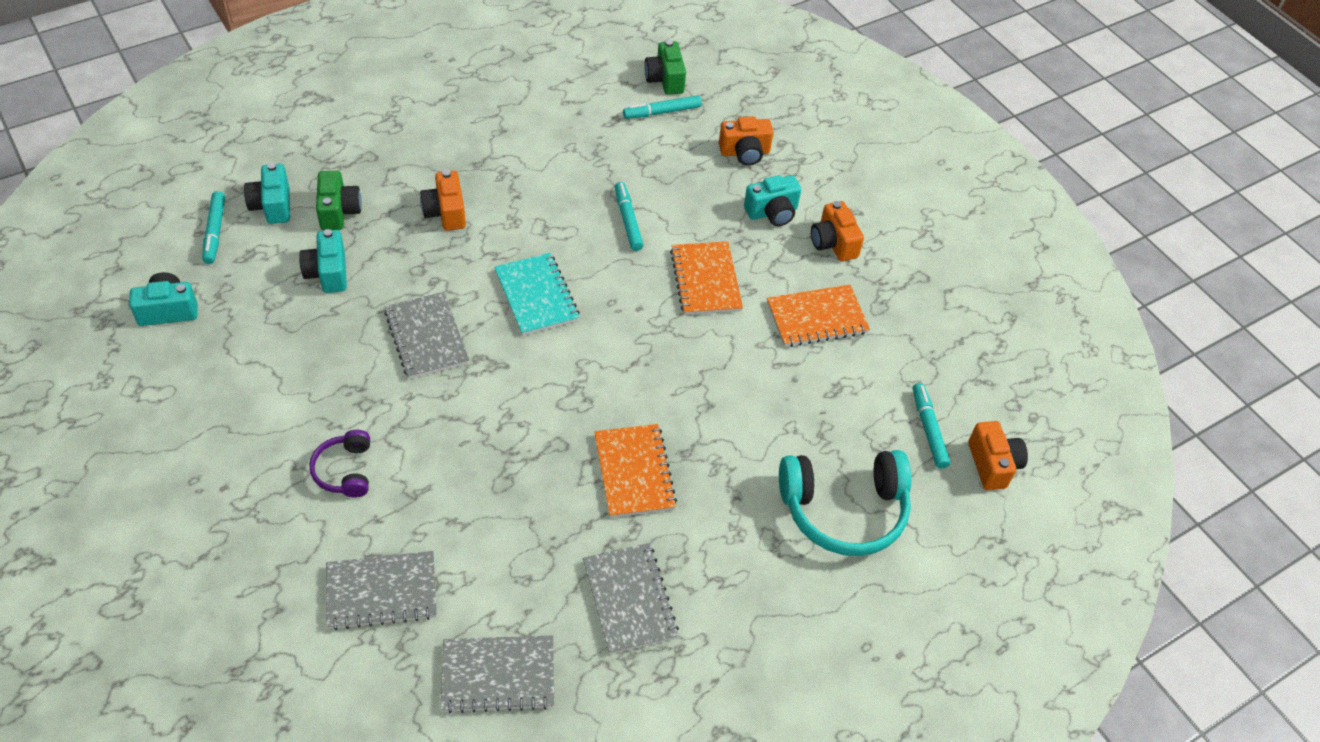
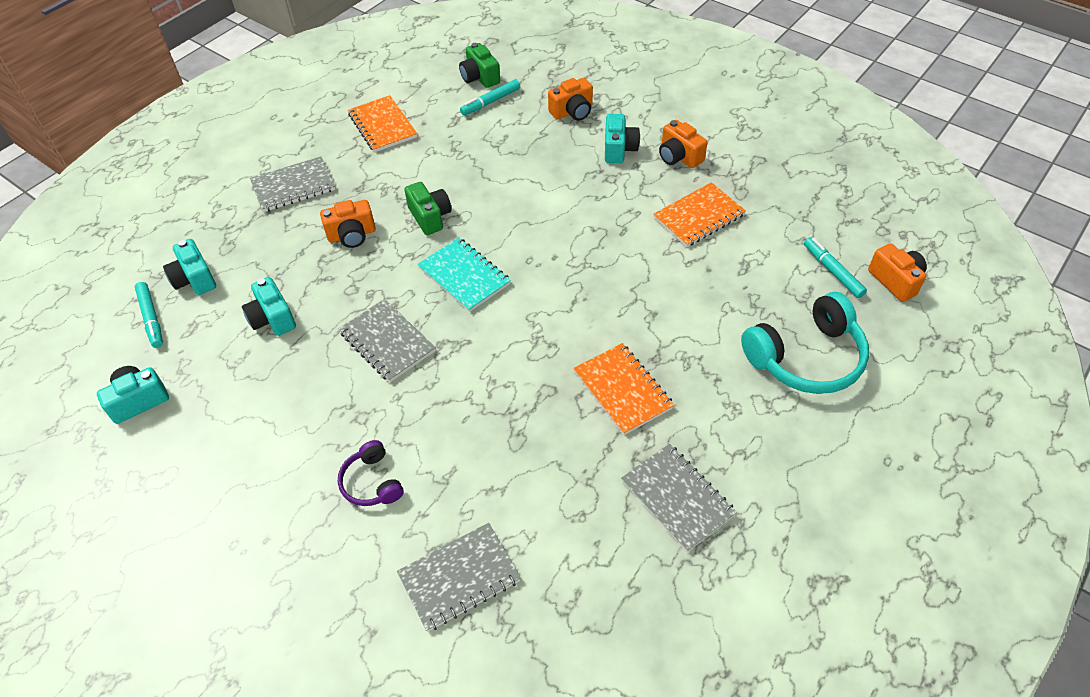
camera: 15 degrees left, 0 degrees up
green camera [316,171,362,230] -> green camera moved to [404,182,452,235]
orange camera [420,170,466,231] -> orange camera turned 75 degrees counterclockwise [320,200,376,248]
grey notebook [440,635,554,713] -> grey notebook moved to [250,157,335,212]
turquoise marker [615,182,643,251] -> none
orange notebook [670,241,743,315] -> orange notebook moved to [348,95,417,152]
turquoise camera [744,175,801,226] -> turquoise camera turned 45 degrees counterclockwise [605,114,640,163]

